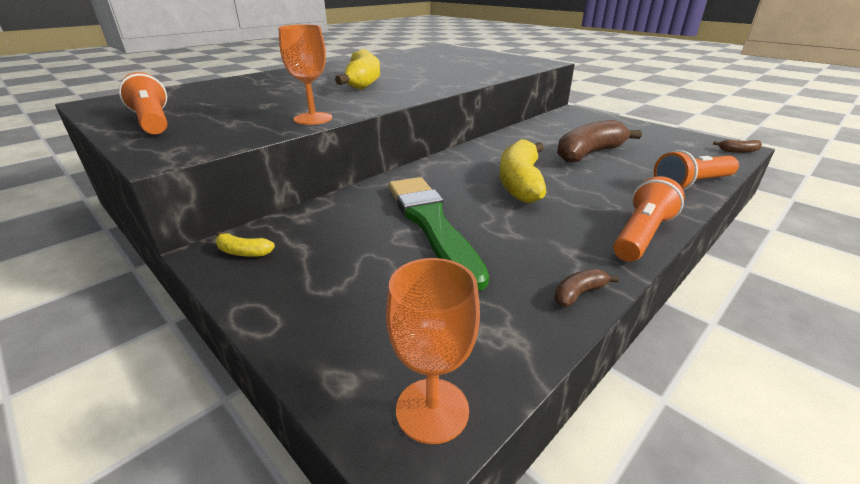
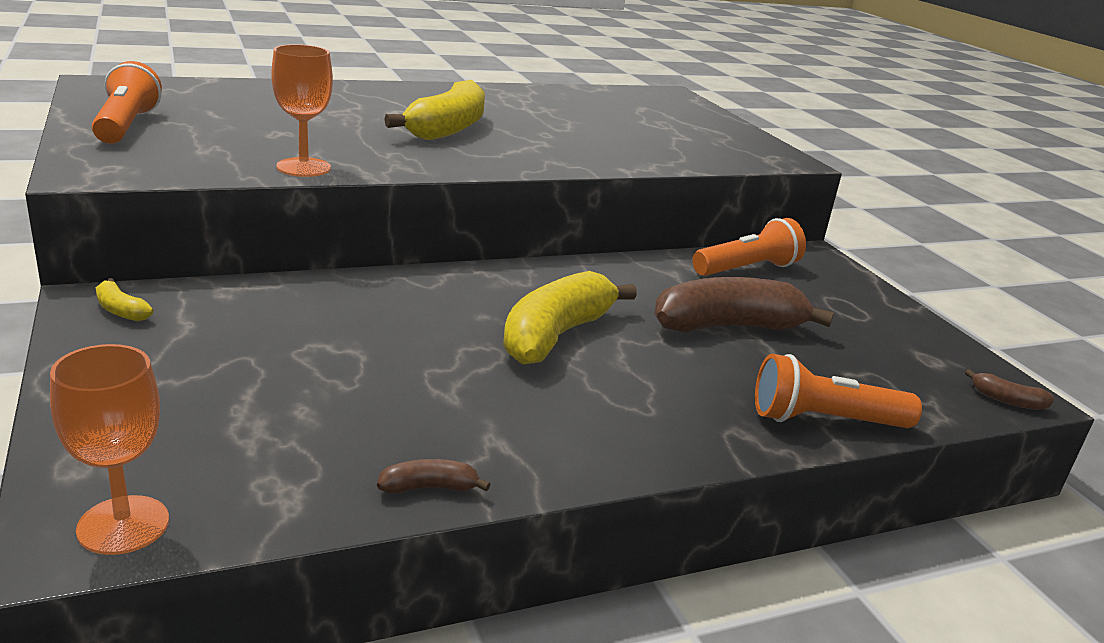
camera: 20 degrees right, 5 degrees down
green brush [388,177,489,291] -> none
orange flashlight [613,176,685,262] -> orange flashlight moved to [692,218,806,276]

